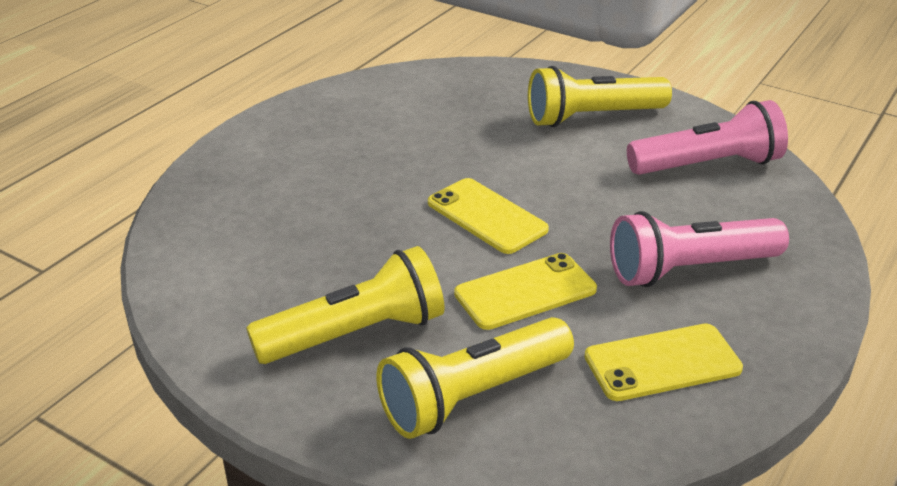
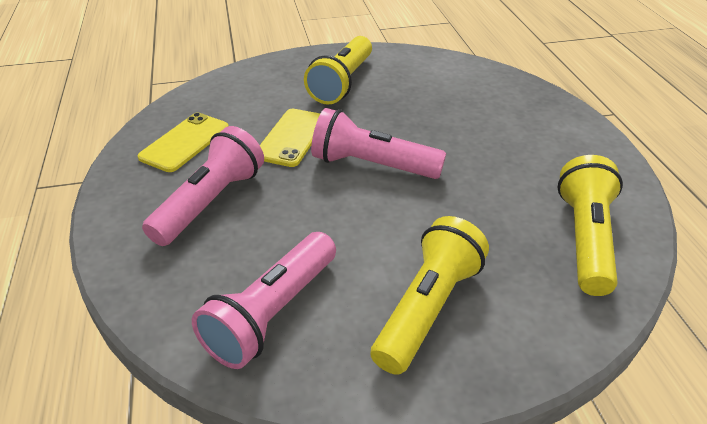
camera: 135 degrees right, 5 degrees up
yellow flashlight [377,317,574,439] -> yellow flashlight moved to [557,155,623,296]
yellow phone [428,178,549,254] -> pink flashlight [311,108,446,179]

